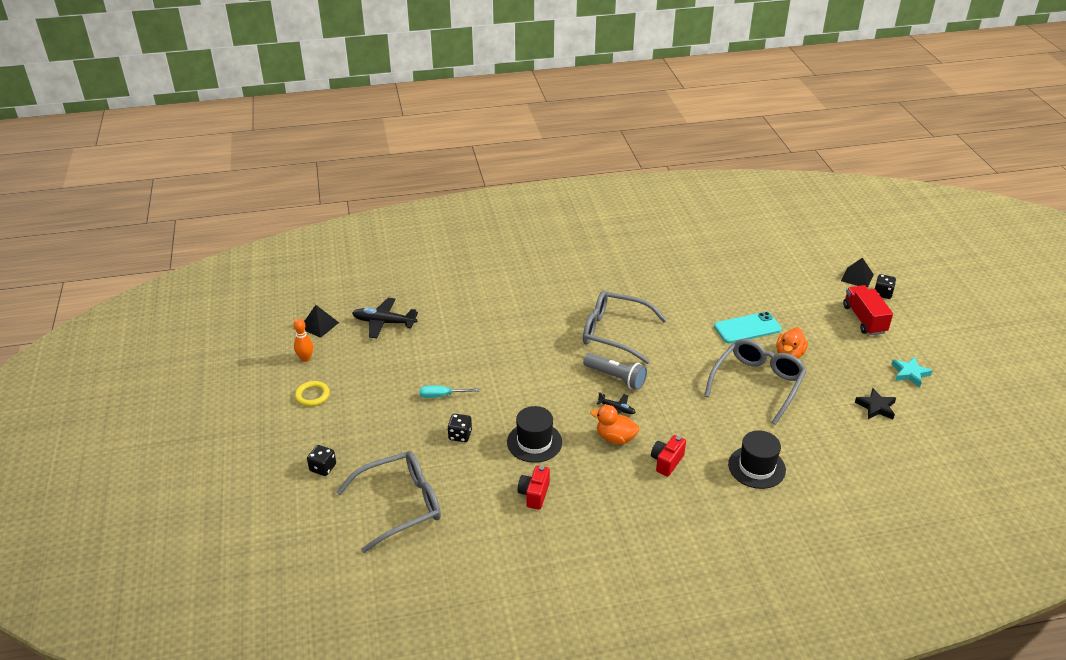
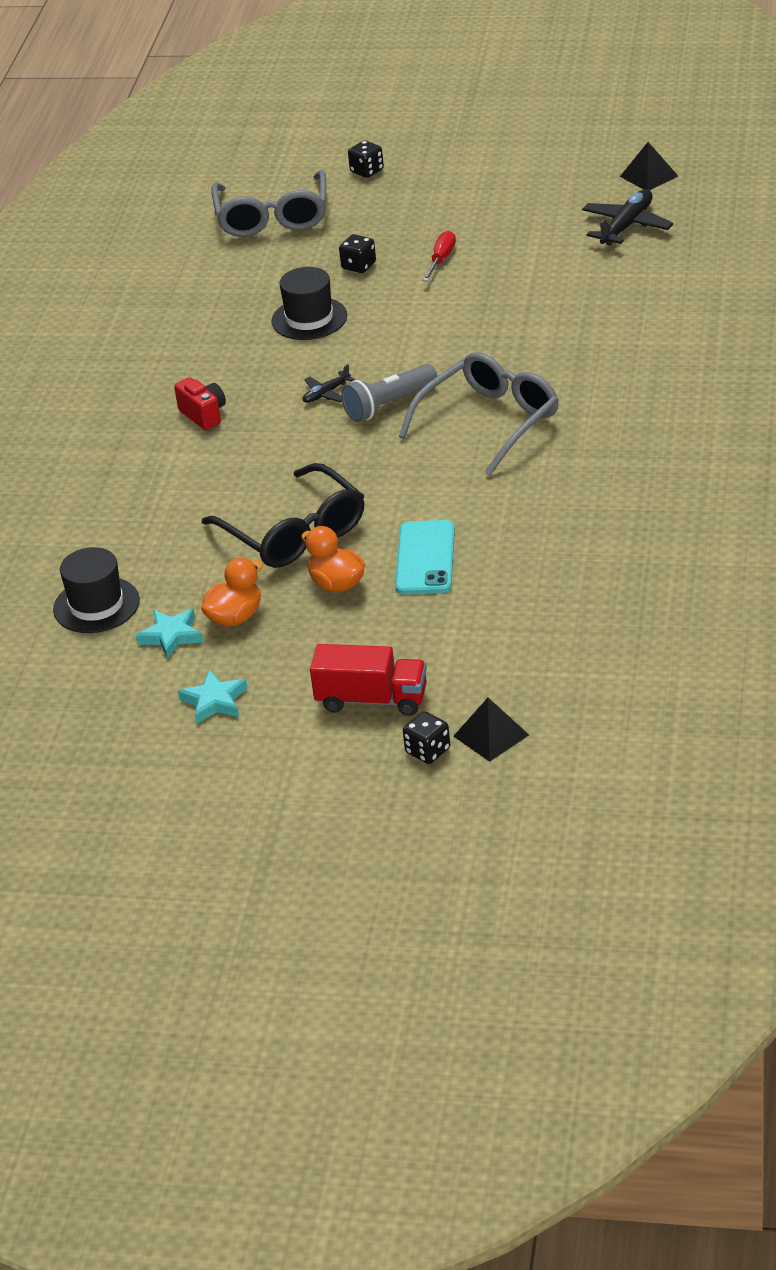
camera: 115 degrees right, 0 degrees up
orange bowling pin [294,319,313,362] -> none
yellow ring [295,381,330,407] -> none
turquoise screwdriver [420,385,480,398] -> red screwdriver [423,231,456,281]
red camera [518,465,550,510] -> none
orange duck [590,405,639,444] -> orange duck moved to [201,557,263,627]
grey glasses [704,339,807,425] -> black glasses [202,463,364,568]
black hat [728,430,786,489] -> black hat moved to [53,547,140,633]
black star [855,388,896,419] -> turquoise star [136,608,203,659]

